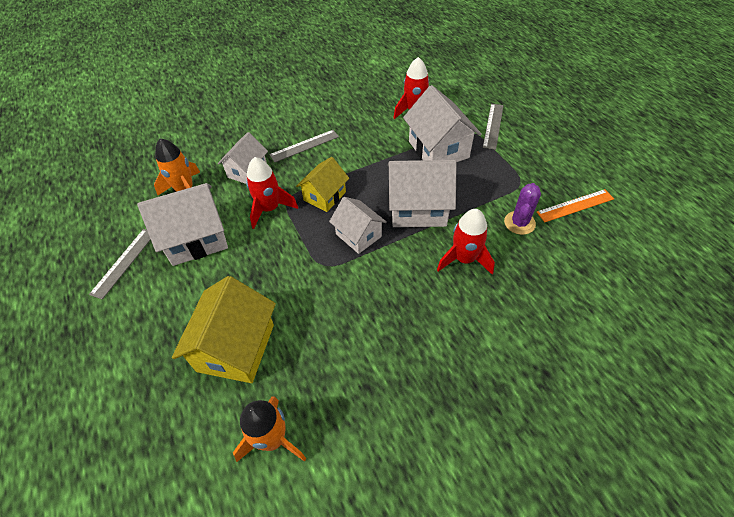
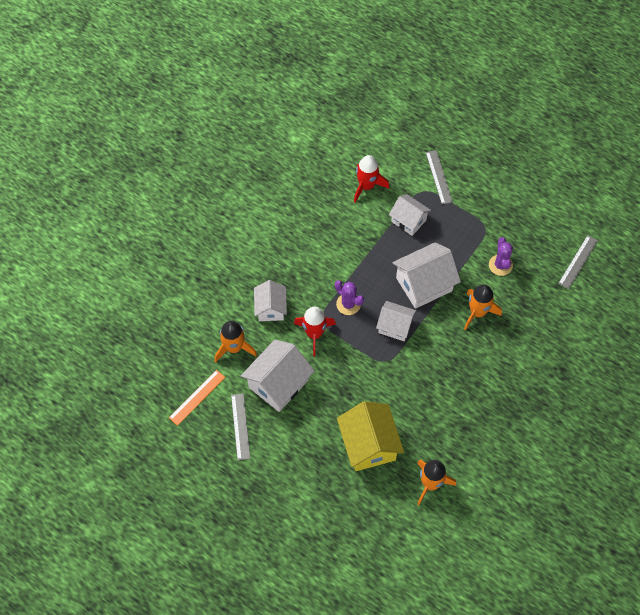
camera: 30 degrees left, 10 degrees up
grey ruler [269,130,339,163] -> grey ruler moved to [558,235,598,289]
yellow house [296,157,349,212] -> purple cactus [335,280,364,315]
white house [403,85,482,162] -> white house [389,194,431,236], size x0.63
red rocket [437,209,495,275] -> orange rocket [464,284,502,330]
orange ruler [537,189,614,222] -> orange ruler moved to [169,370,226,426]

